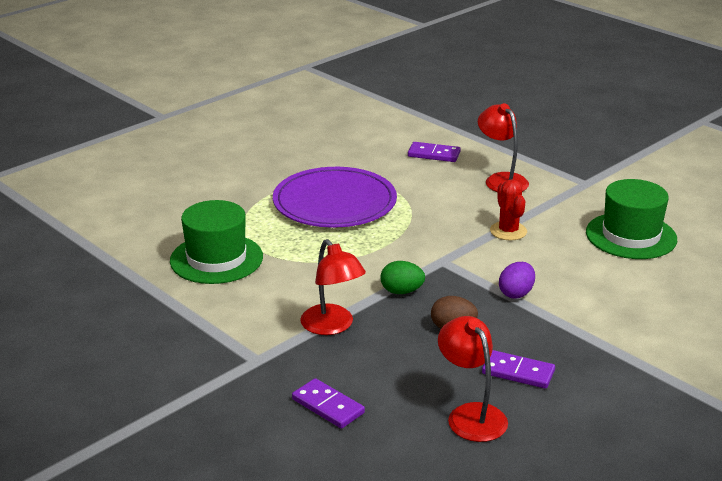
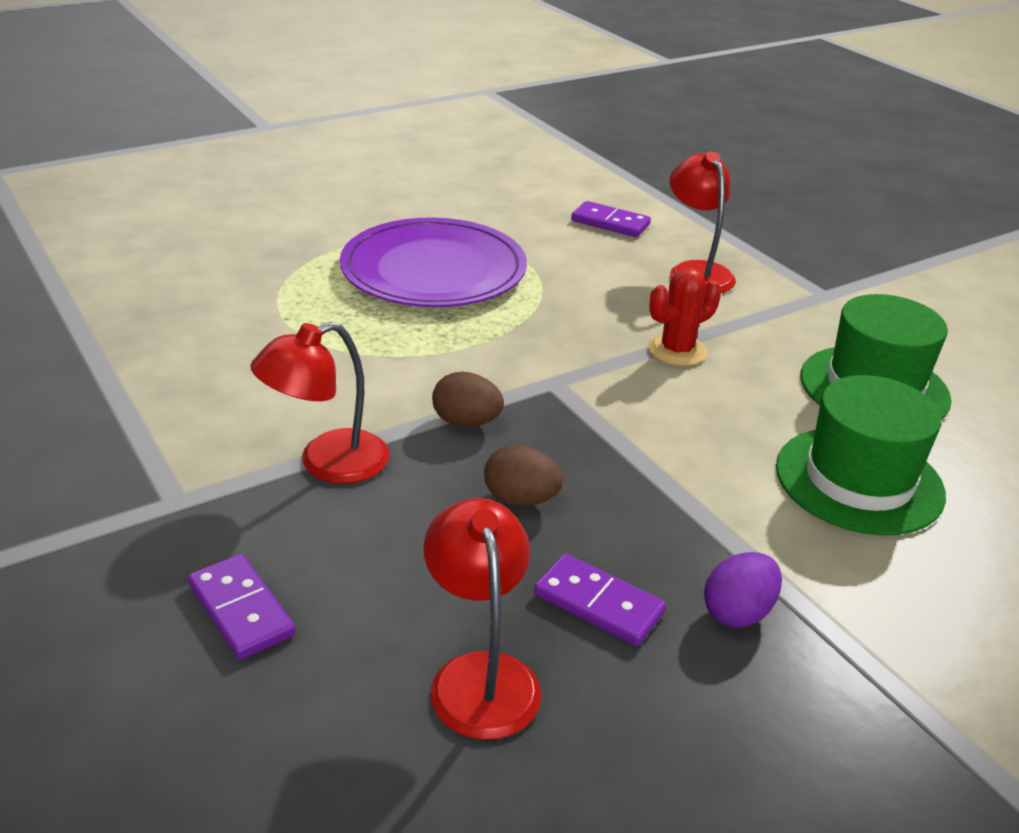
camera: 10 degrees right, 5 degrees up
green hat [170,200,263,284] -> green hat moved to [776,375,946,535]
red lamp [300,239,366,335] -> red lamp turned 75 degrees clockwise [250,322,390,484]
green egg [381,261,425,294] -> brown egg [432,372,504,427]
red cactus [490,179,527,240] -> red cactus turned 60 degrees clockwise [648,268,721,366]
purple egg [499,262,535,299] -> purple egg moved to [704,552,782,628]

